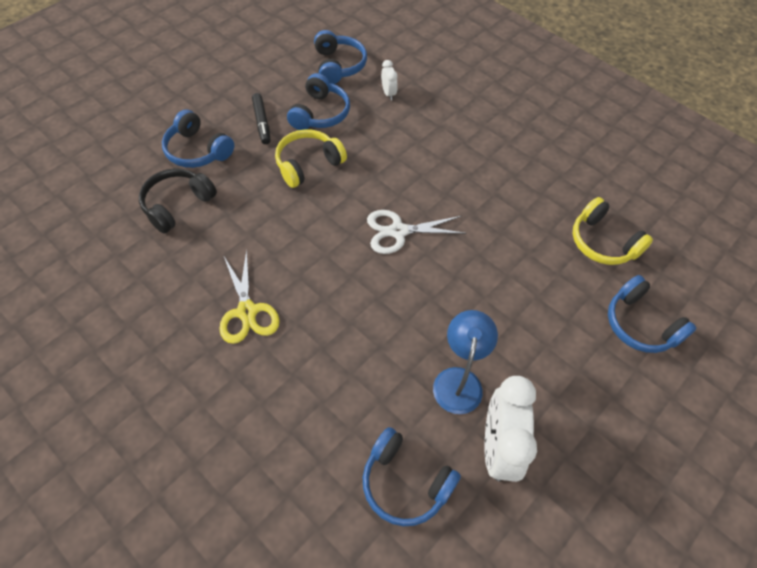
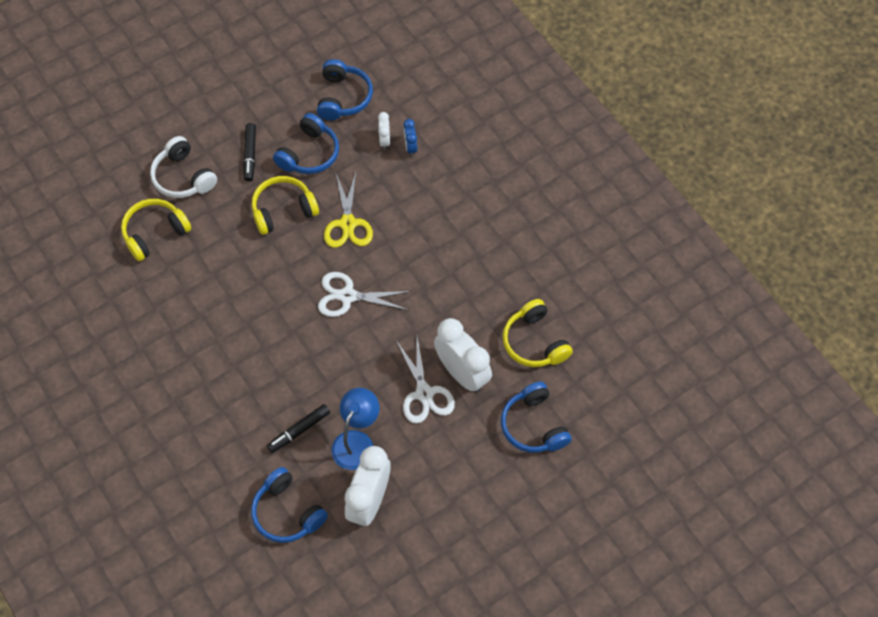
camera: 15 degrees right, 5 degrees up
black headphones [139,168,217,233] -> yellow headphones [121,199,192,261]
blue headphones [162,109,234,168] -> white headphones [150,136,217,198]
yellow scissors [219,249,280,344] -> yellow scissors moved to [324,172,373,248]
none -> black marker [267,404,330,453]
none -> white scissors [397,338,455,424]
none -> blue clock [404,119,417,156]
none -> white clock [434,318,492,393]

